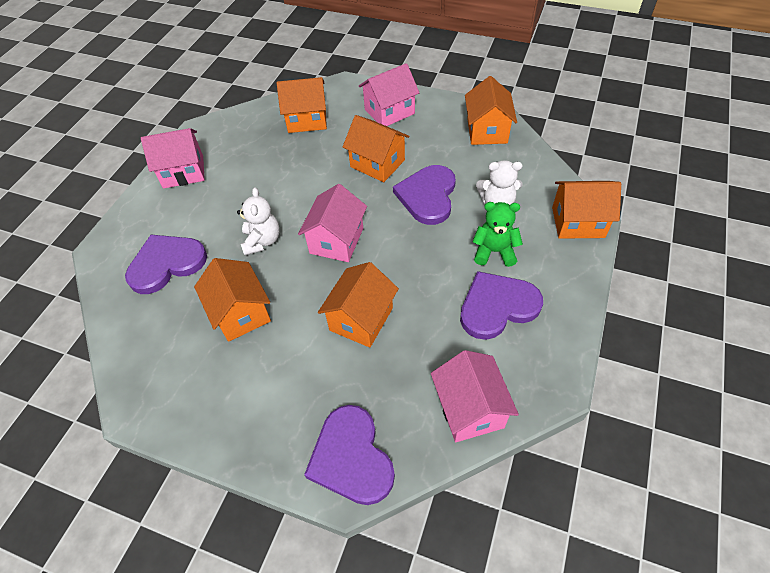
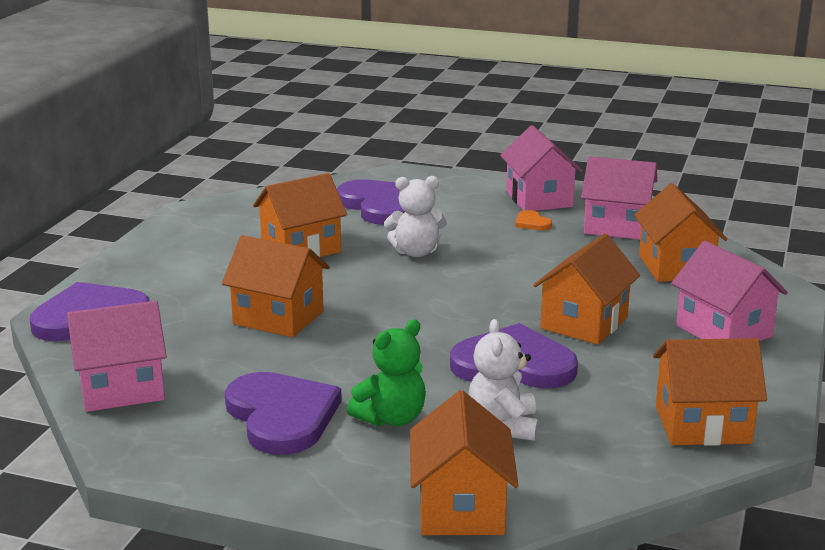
camera: 85 degrees right, 30 degrees down
pink house [298,184,367,262] -> pink house moved to [581,156,657,240]
green teddy bear [473,202,523,267] -> green teddy bear turned 45 degrees clockwise [347,320,426,427]
none -> orange heart [515,210,552,230]

